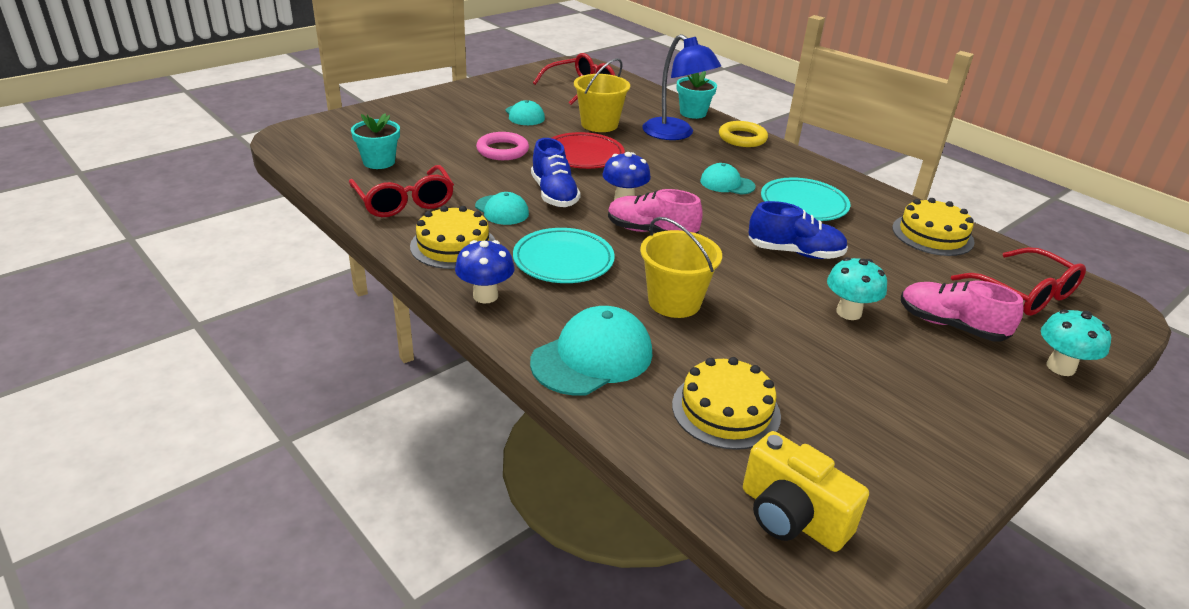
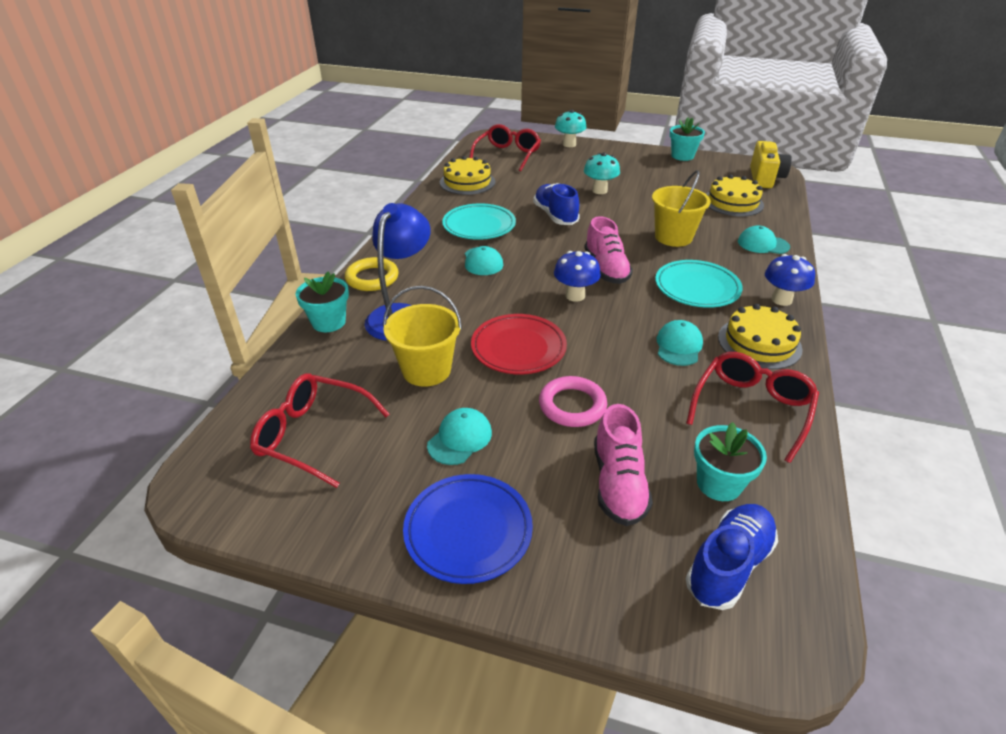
camera: 120 degrees left, 5 degrees up
turquoise cap [530,306,652,396] -> turquoise cap [738,226,790,254], size x0.59
blue shoe [531,138,581,207] -> blue shoe moved to [686,504,778,610]
pink shoe [901,281,1023,341] -> pink shoe moved to [594,404,653,526]
none -> blue plate [403,474,533,584]
none -> turquoise flower pot [670,117,705,161]

